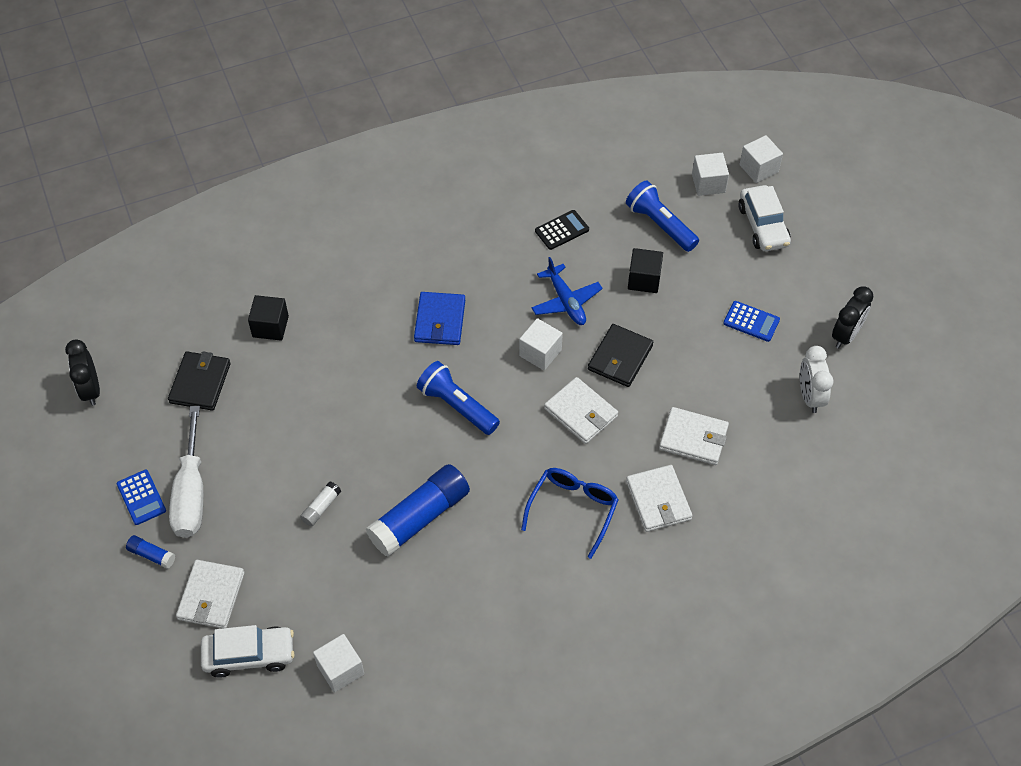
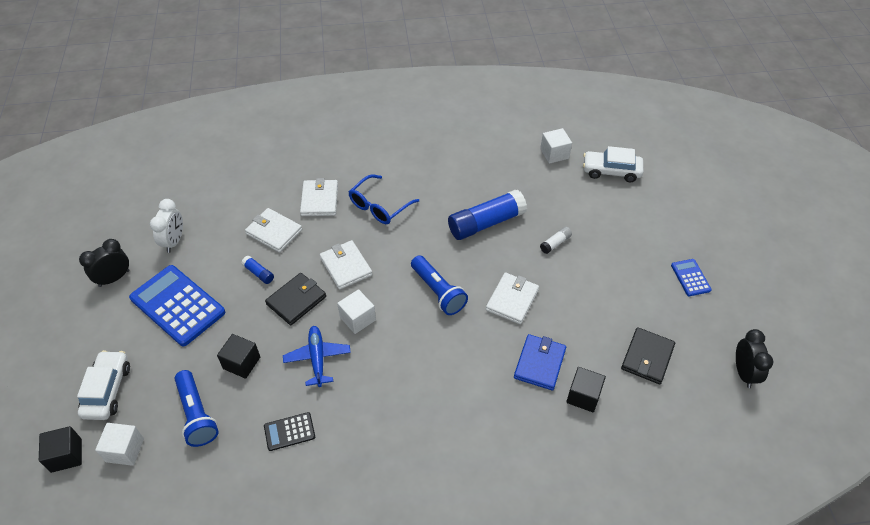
camera: 165 degrees left, 5 degrees down
blue glue stick [126,535,175,569] -> blue glue stick moved to [241,256,274,284]
white screwdriver [169,406,203,538] -> none
white wallet [176,560,245,629] -> white wallet moved to [486,272,539,324]
blue wallet [414,292,465,345] -> blue wallet moved to [514,334,566,390]
blue calculator [723,301,780,342] -> blue calculator [129,265,225,346], size x2.08
white cube [739,135,783,183] -> black cube [39,426,82,473]

